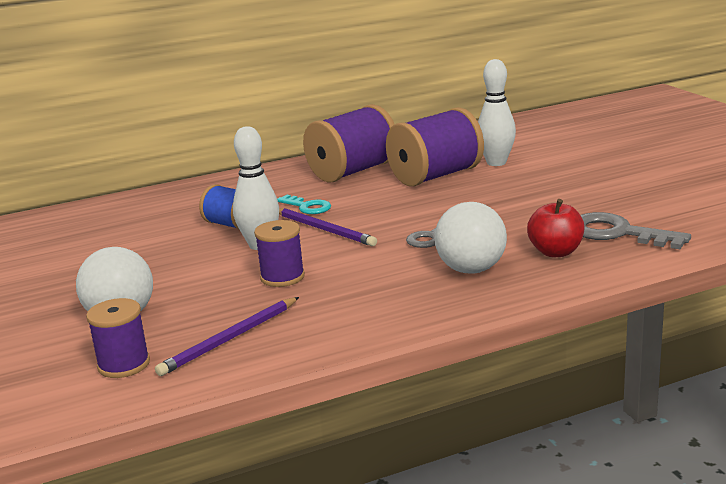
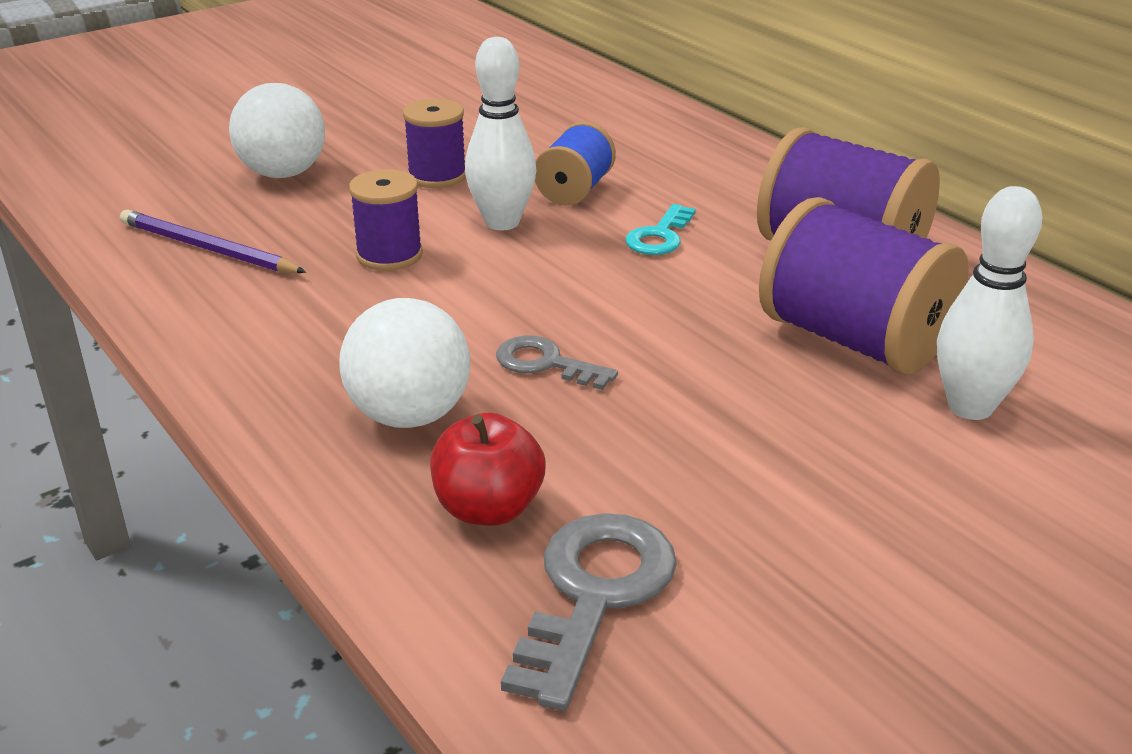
camera: 75 degrees right, 10 degrees up
purple spool [86,298,150,378] -> purple spool moved to [403,99,466,188]
purple pencil [279,208,377,246] -> none

